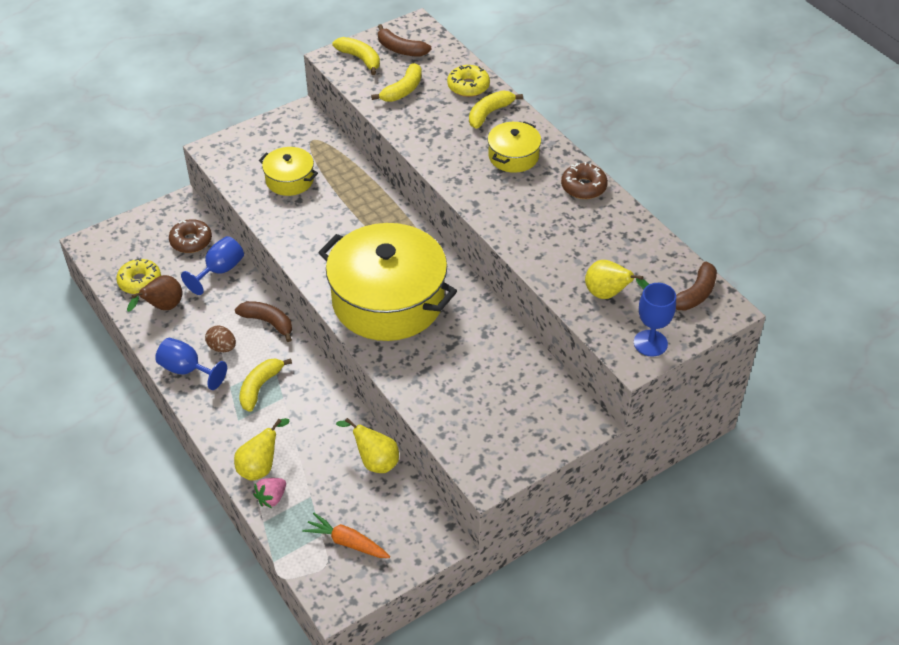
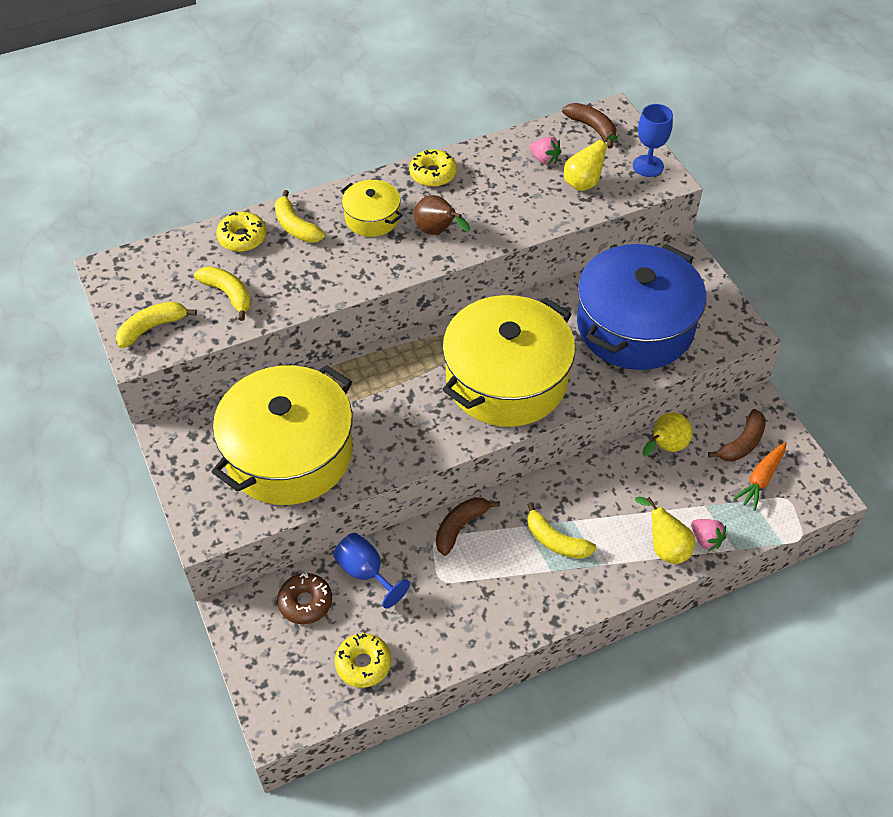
camera: 80 degrees left, 5 degrees up
brown pear [127,275,182,312] -> brown pear moved to [414,195,470,235]
blue goblet [155,338,227,390] -> none
brown egg [205,326,236,352] -> none
yellow pot [259,147,318,196] -> yellow pot [212,365,353,505], size x2.13
brown banana [378,24,431,57] -> brown banana moved to [708,409,766,461]
brown donut [561,162,608,199] -> yellow donut [409,149,457,187]
none -> pink strawberry [530,137,561,165]
none -> blue pot [577,244,706,370]

